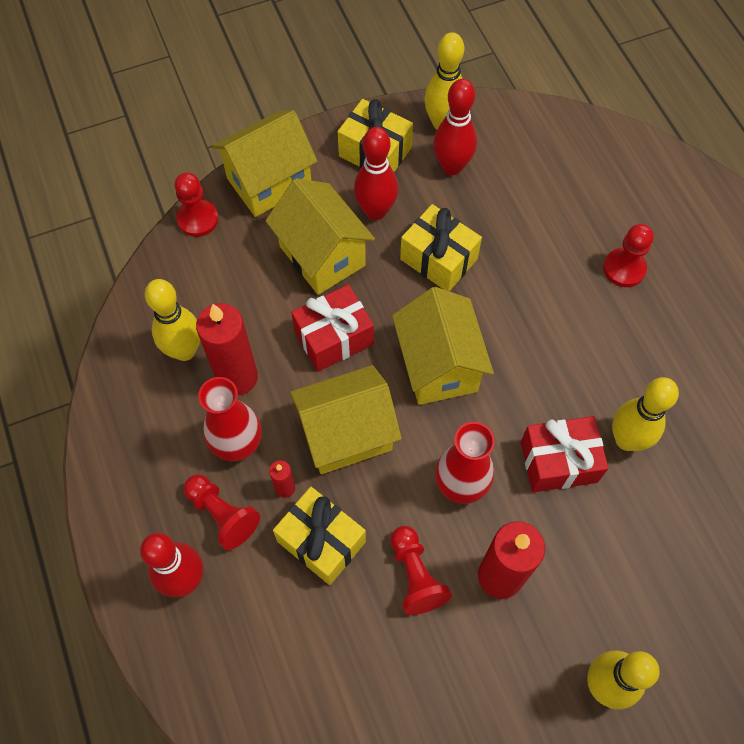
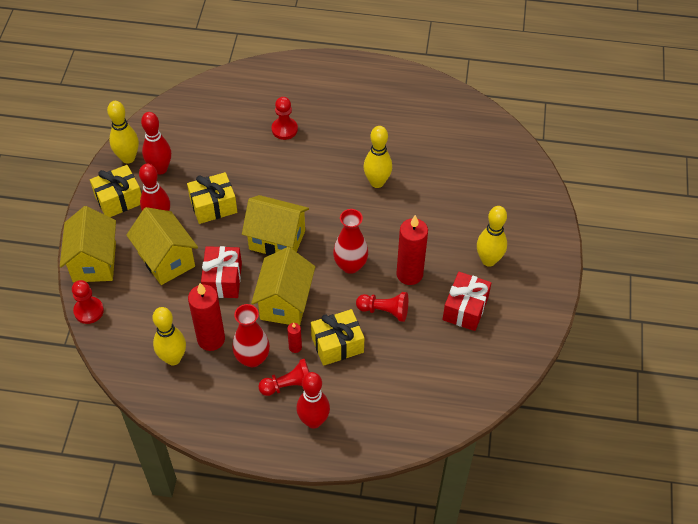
camera: 60 degrees left, 10 degrees down
yellow house [266,178,375,295] -> yellow house turned 60 degrees clockwise [126,207,198,285]
red gift [521,416,609,493] -> red gift moved to [443,272,491,331]

